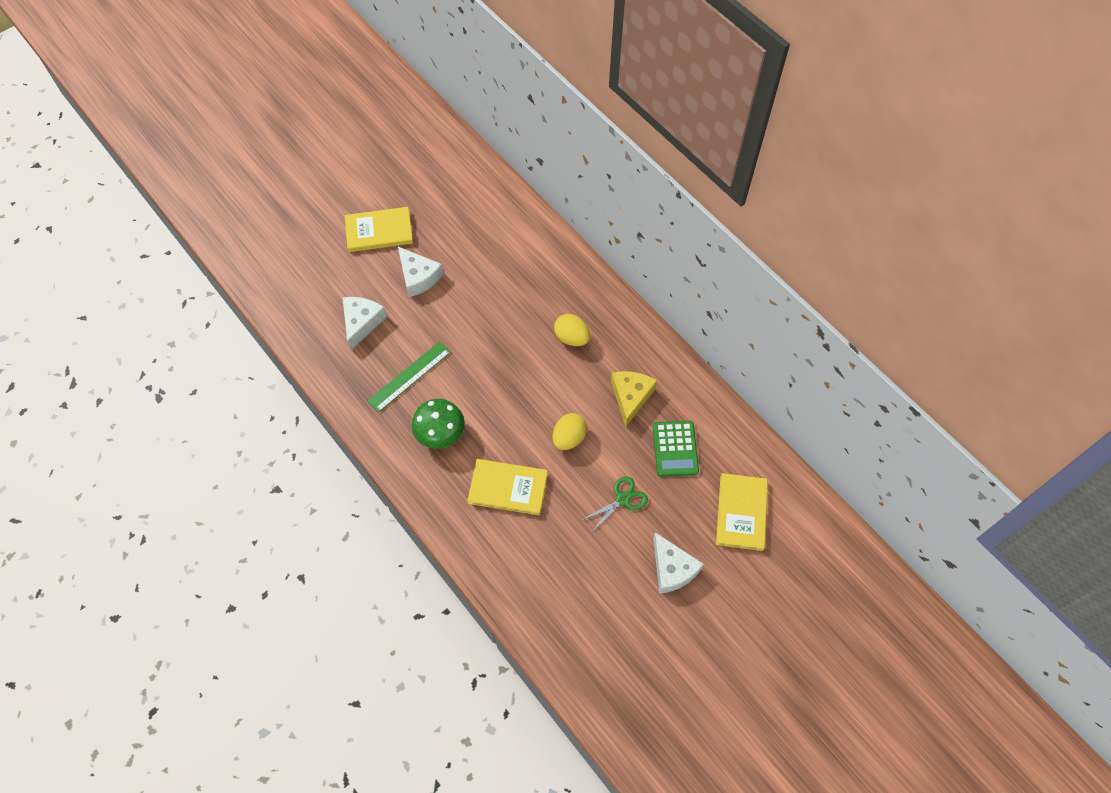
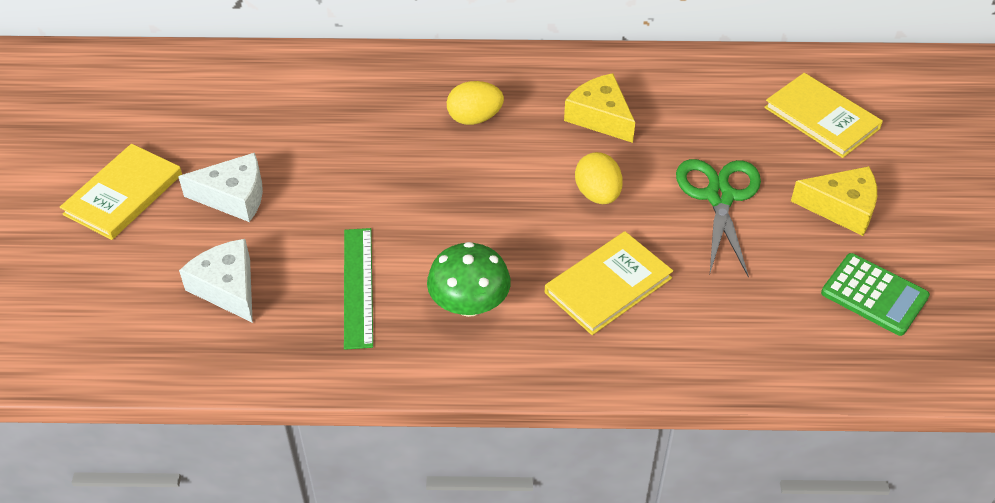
camera: 50 degrees left, 15 degrees down
green scissors [582,476,648,532] -> green scissors [676,159,761,278], size x1.58
green calculator [653,421,699,477] -> green calculator moved to [821,253,930,336]
white cheese [653,532,704,594] -> yellow cheese [791,166,877,236]

